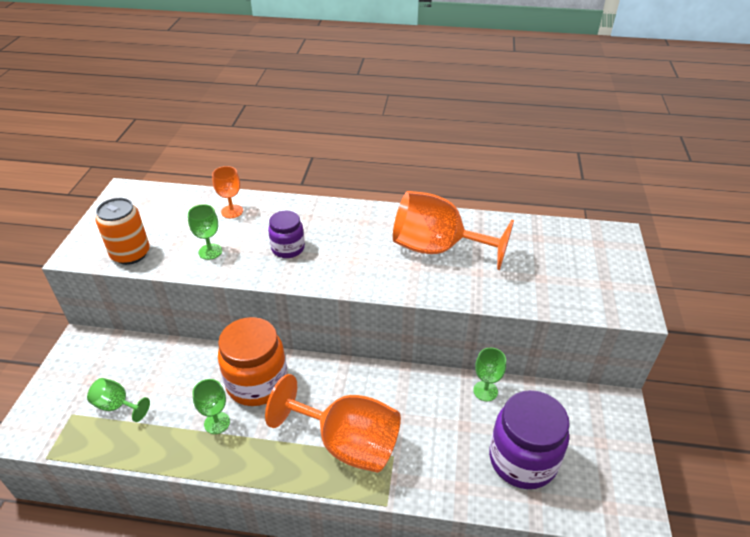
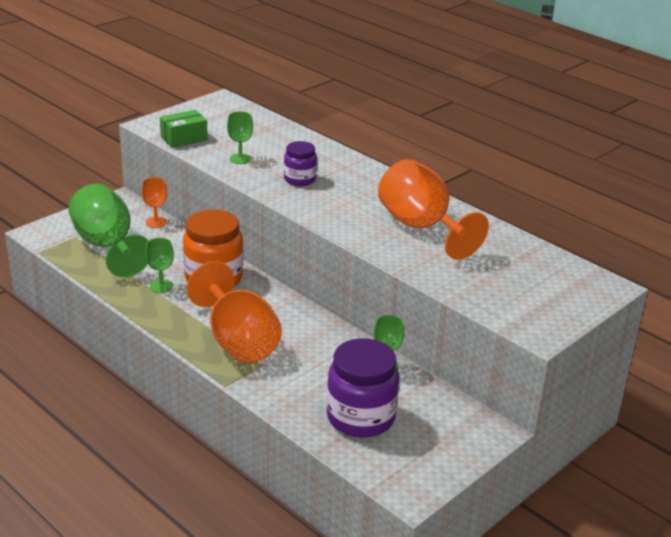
camera: 35 degrees right, 10 degrees down
green goblet [87,378,150,422] -> green goblet [68,184,148,277], size x2.12
orange can [95,198,150,265] -> green box [160,110,208,148]
orange goblet [212,166,243,218] -> orange goblet moved to [141,177,167,228]

